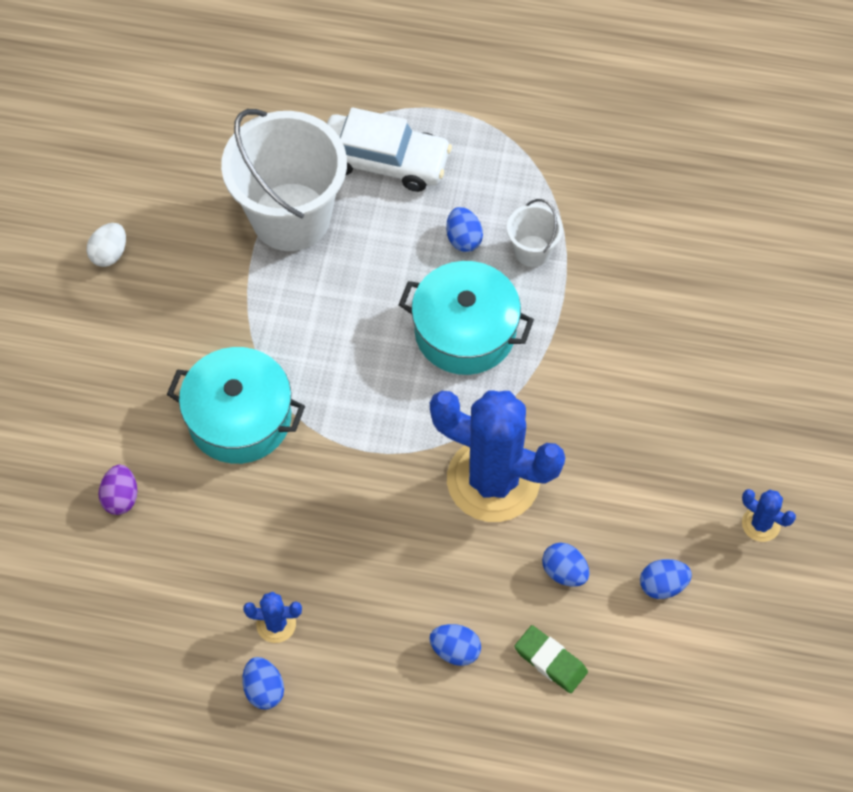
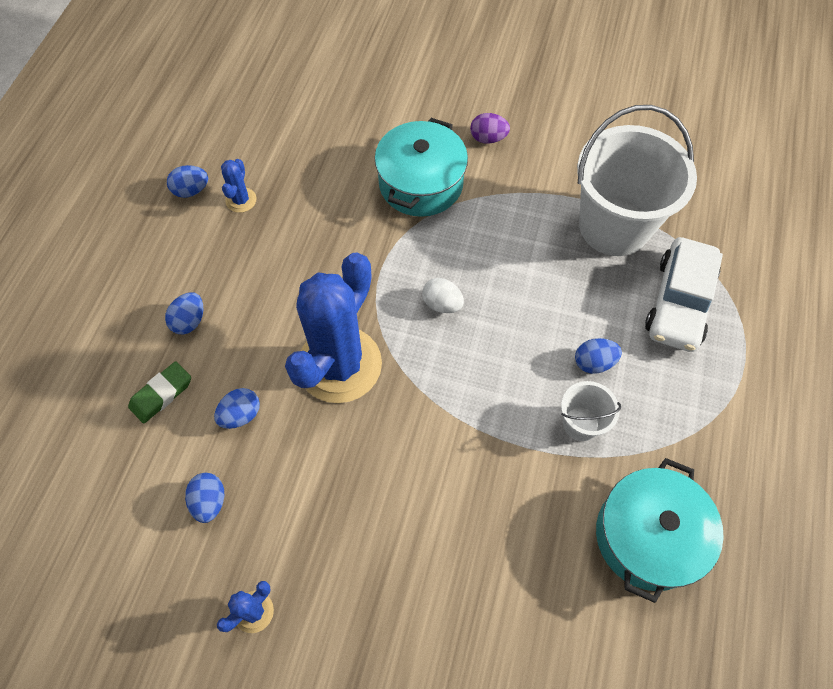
camera: 95 degrees right, 0 degrees up
white egg [86,223,126,267] -> white egg moved to [422,278,464,313]
purple egg [98,465,137,515] -> purple egg moved to [470,113,510,144]
turquoise pot [399,261,534,375] -> turquoise pot moved to [596,458,724,603]

